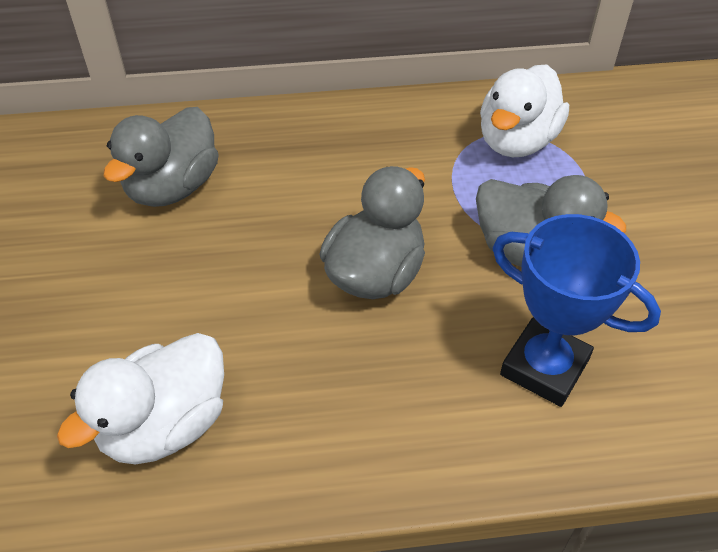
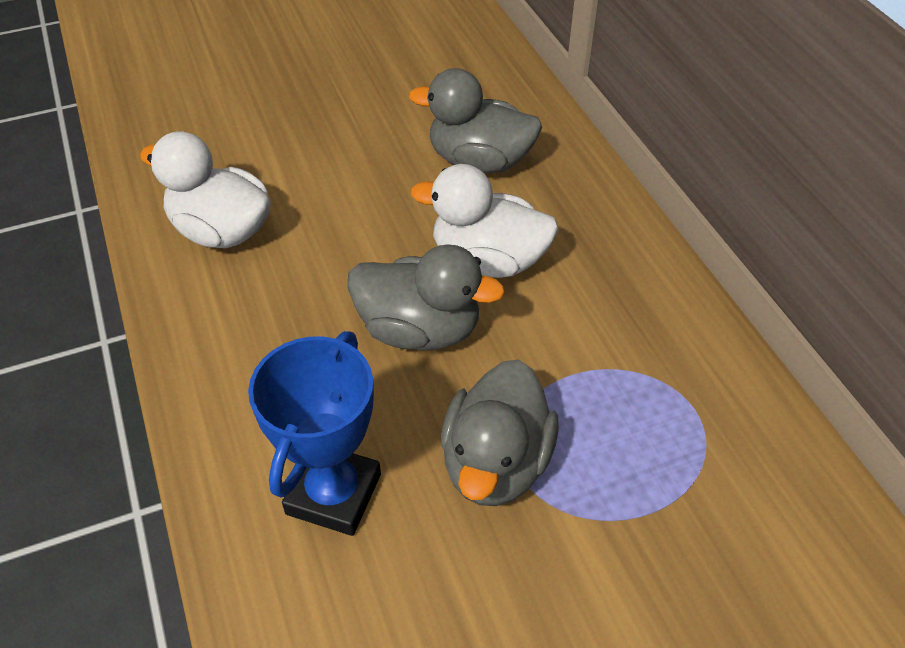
camera: 75 degrees right, 0 degrees up
white duck [480,64,569,157] -> white duck moved to [410,164,559,278]

